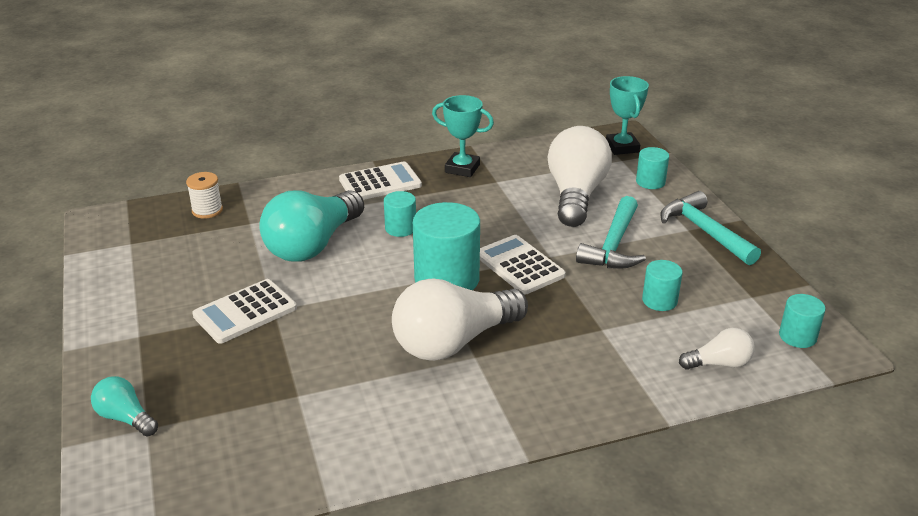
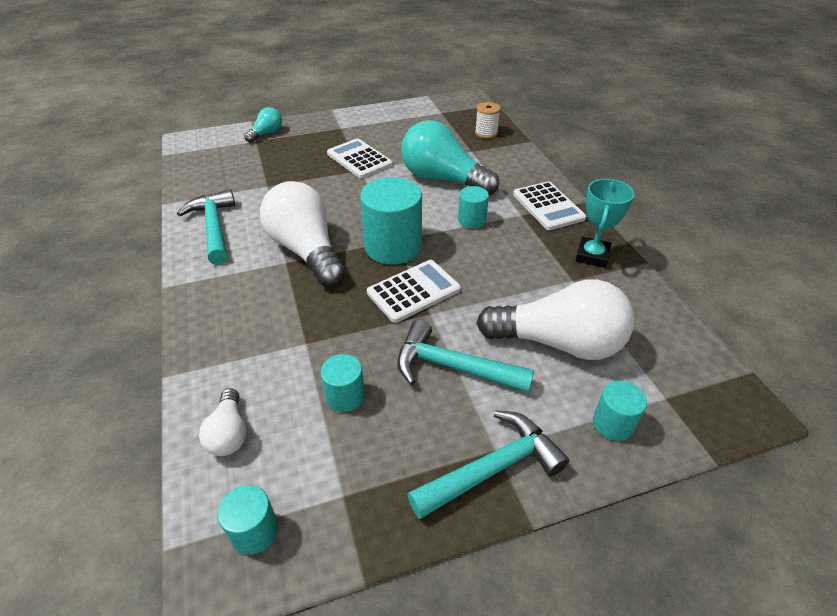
camera: 90 degrees right, 10 degrees up
turquoise trophy [606,76,649,155] -> none
none -> turquoise hammer [177,189,235,265]

